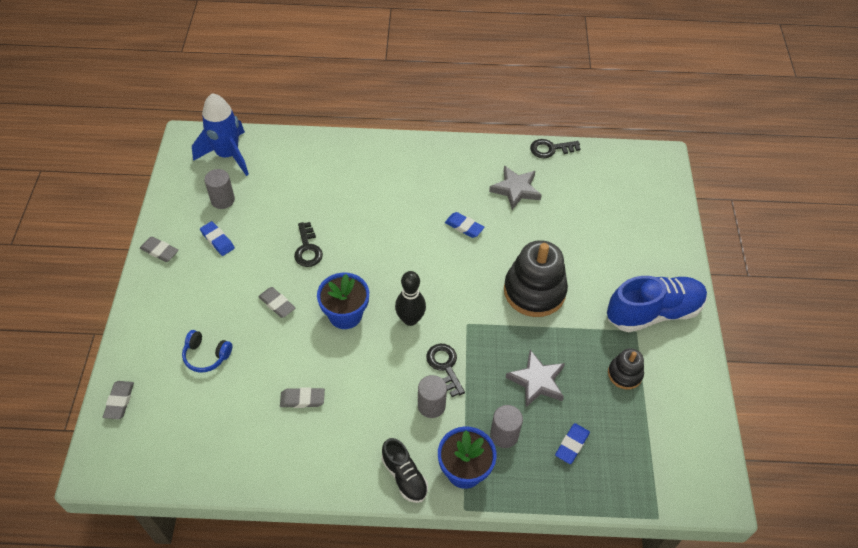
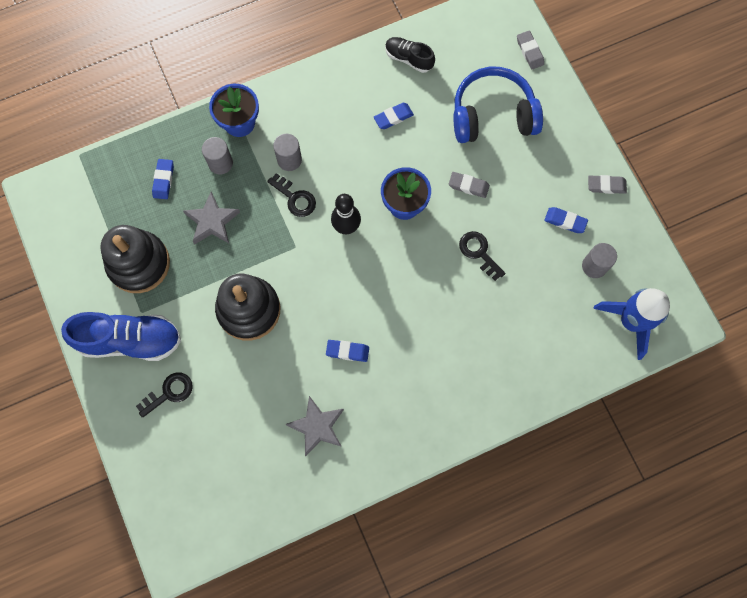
camera: 155 degrees right, 20 degrees up
blue headphones [182,330,232,373] -> blue headphones [453,67,543,143], size x2.07
grey eraser [280,387,325,408] -> blue eraser [374,103,414,129]
black shoe [382,438,428,503] -> black shoe moved to [385,37,435,73]
black key [530,139,580,158] -> black key moved to [136,372,193,418]
blue shoe [607,276,707,332] -> blue shoe turned 135 degrees counterclockwise [61,312,181,361]
black stacking toy [608,348,644,389] -> black stacking toy [100,225,170,293], size x1.91

